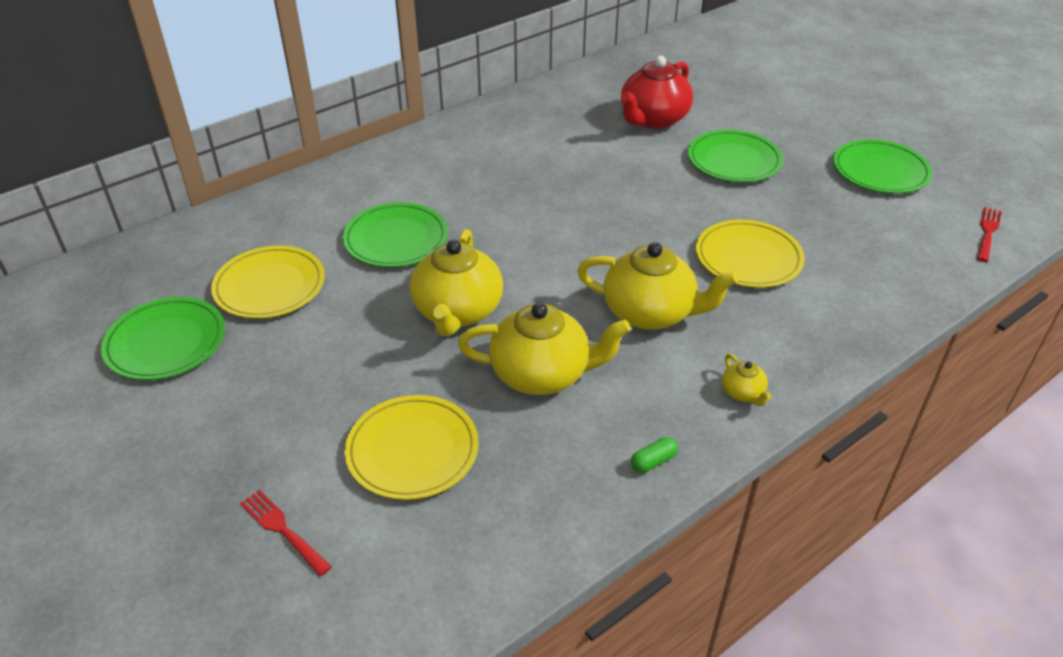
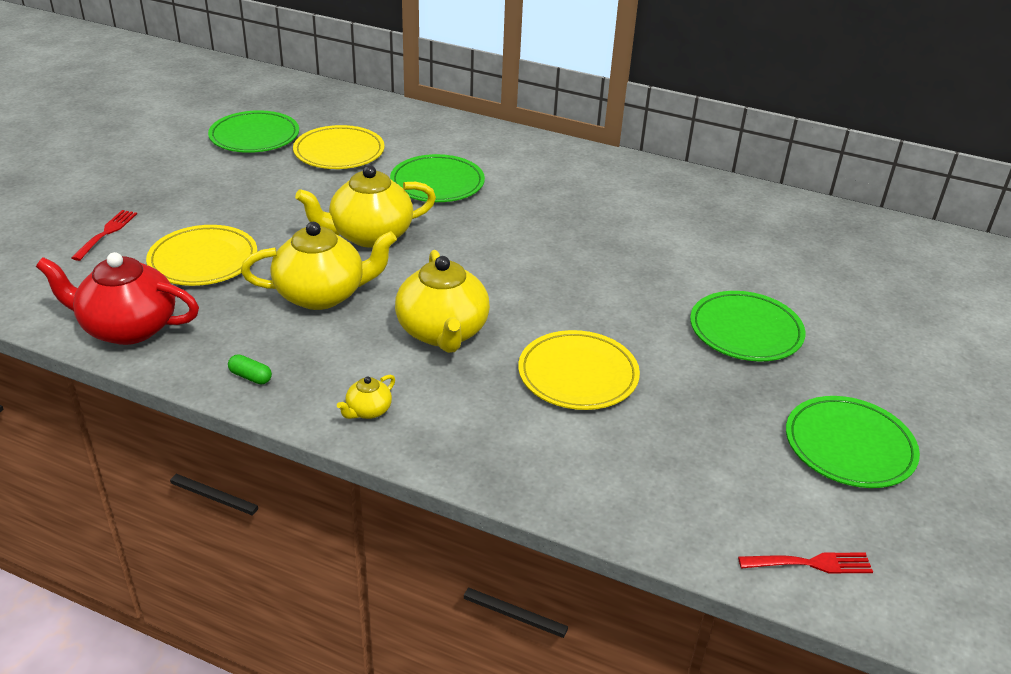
camera: 60 degrees right, 5 degrees down
yellow teapot [458,303,631,395] -> yellow teapot turned 75 degrees counterclockwise [241,222,397,310]
red teapot [621,56,693,129] -> red teapot moved to [36,252,199,345]

